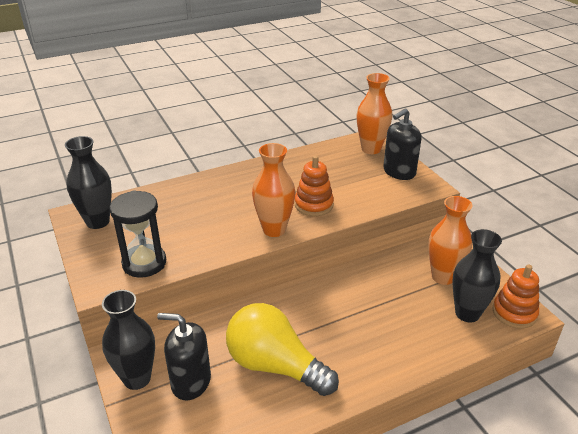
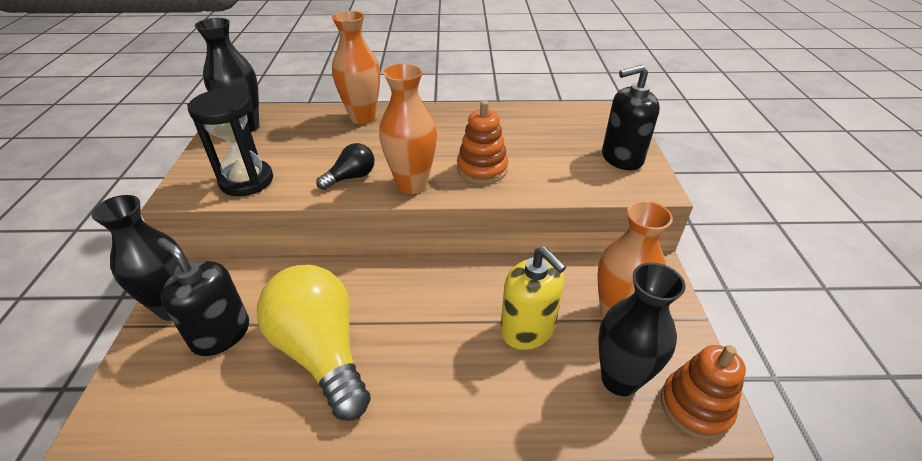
camera: 25 degrees right, 5 degrees up
orange vase [356,73,392,154] -> orange vase moved to [332,11,380,124]
none -> black light bulb [316,143,374,190]
none -> yellow soap dispenser [501,247,566,350]

